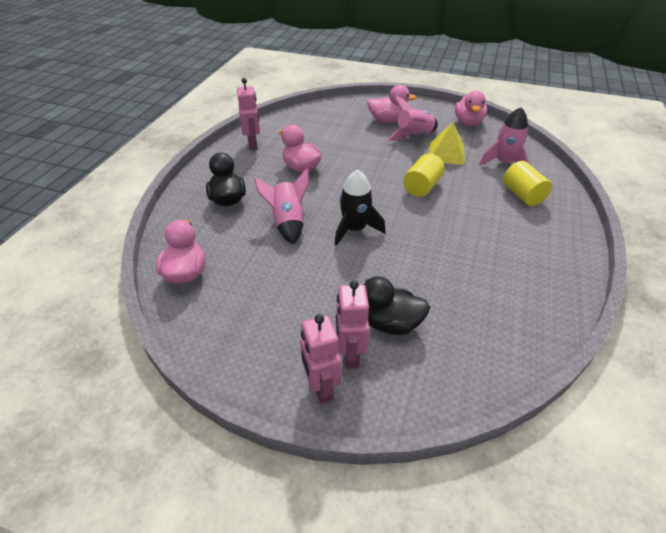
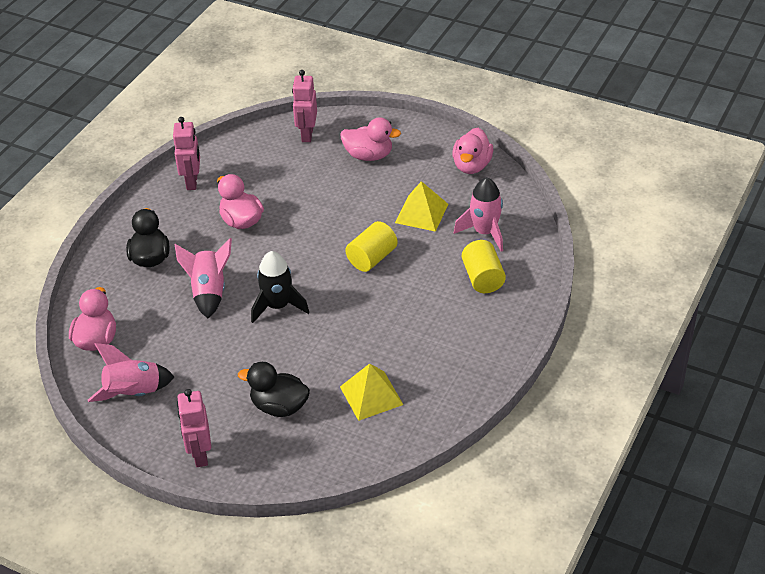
camera: 10 degrees right, 0 degrees up
pink robot [336,280,370,369] -> pink robot moved to [292,70,317,142]
pink rocket [387,95,438,141] -> pink rocket moved to [88,343,174,402]
none -> yellow pyramid [340,364,403,421]

